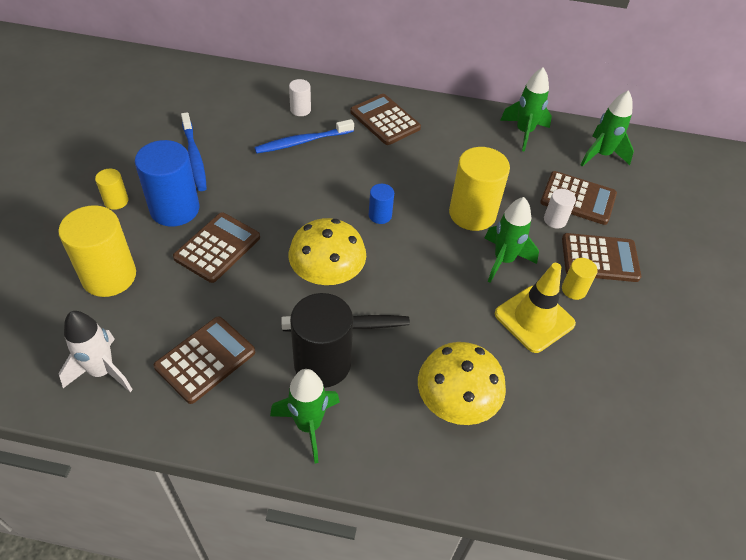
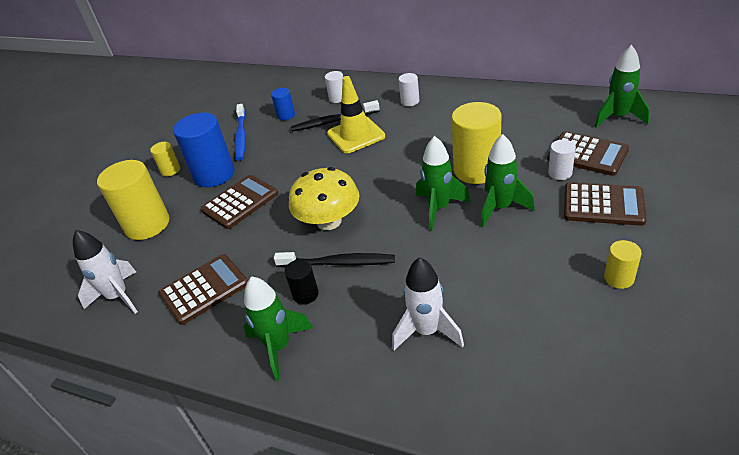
camera: 20 degrees right, 10 degrees down
blue toothbrush [254,119,354,154] -> black toothbrush [291,100,380,132]
black cylinder [290,293,353,388] -> black cylinder [284,259,319,305], size x0.49
brown calculator [350,94,421,145] -> white cylinder [398,73,420,106]
blue cylinder [369,184,394,224] -> blue cylinder moved to [271,88,295,120]
yellow mushroom [418,342,506,425] -> white rocket [392,257,464,350]
yellow traffic cone [495,263,576,353] -> yellow traffic cone moved to [327,76,385,153]
green rocket [500,67,552,152] -> green rocket moved to [416,136,471,231]
yellow cylinder [562,258,598,300] -> yellow cylinder moved to [604,240,642,289]

